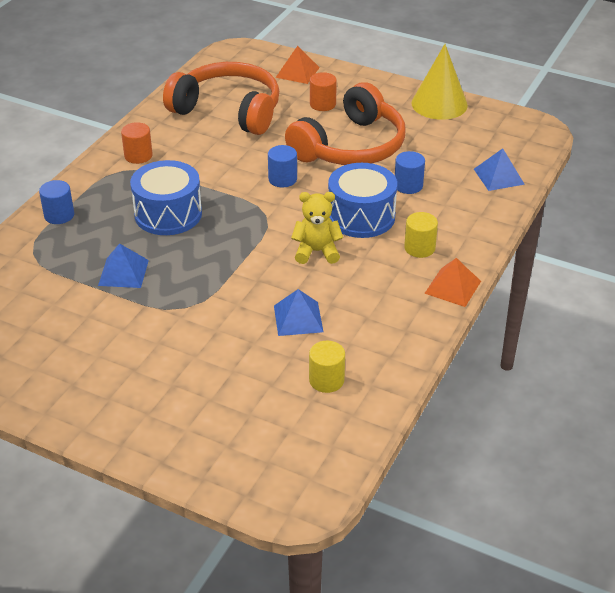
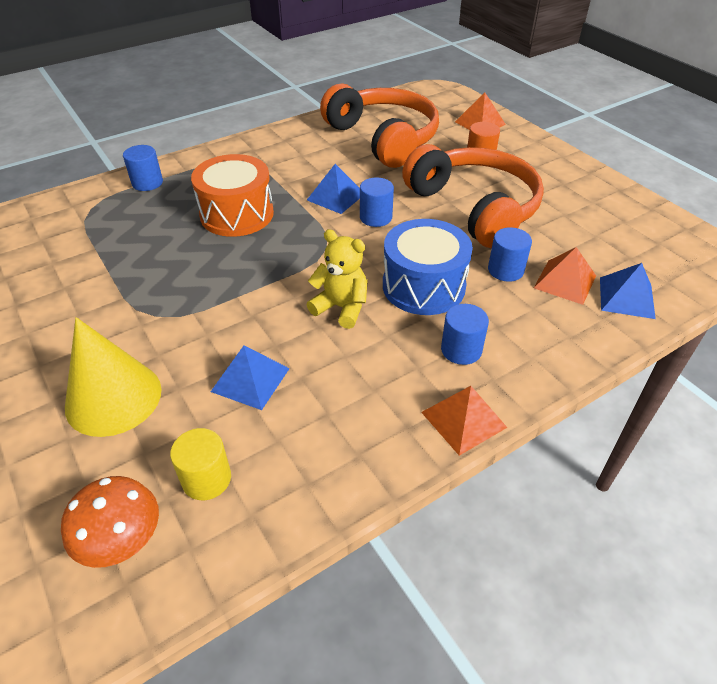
camera: 30 degrees right, 5 degrees up
blue pyramid [98,243,149,288] -> blue pyramid moved to [307,164,360,214]
orange cylinder [121,122,153,164] -> none
blue drum [130,160,202,235] -> orange drum [191,154,274,237]
orange headphones [285,82,405,165] -> orange headphones turned 105 degrees counterclockwise [402,144,544,248]
yellow cylinder [404,212,438,258] -> blue cylinder [441,304,489,365]
yellow cone [411,44,468,120] -> yellow cone moved to [65,317,161,437]
none -> orange mushroom [61,476,159,568]
none -> orange pyramid [534,247,596,305]

